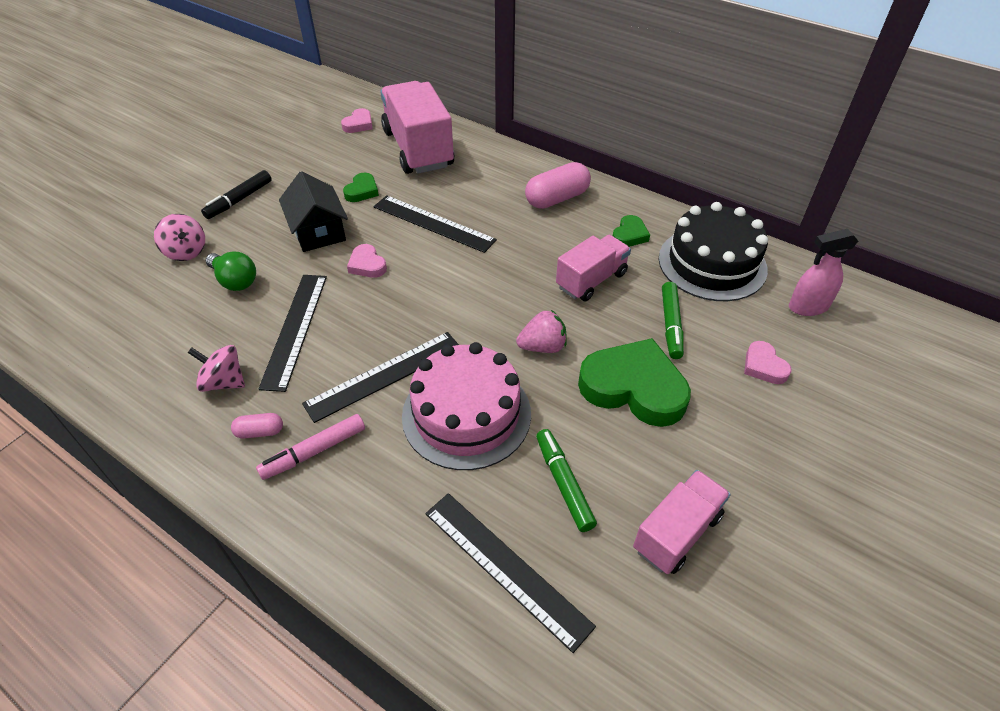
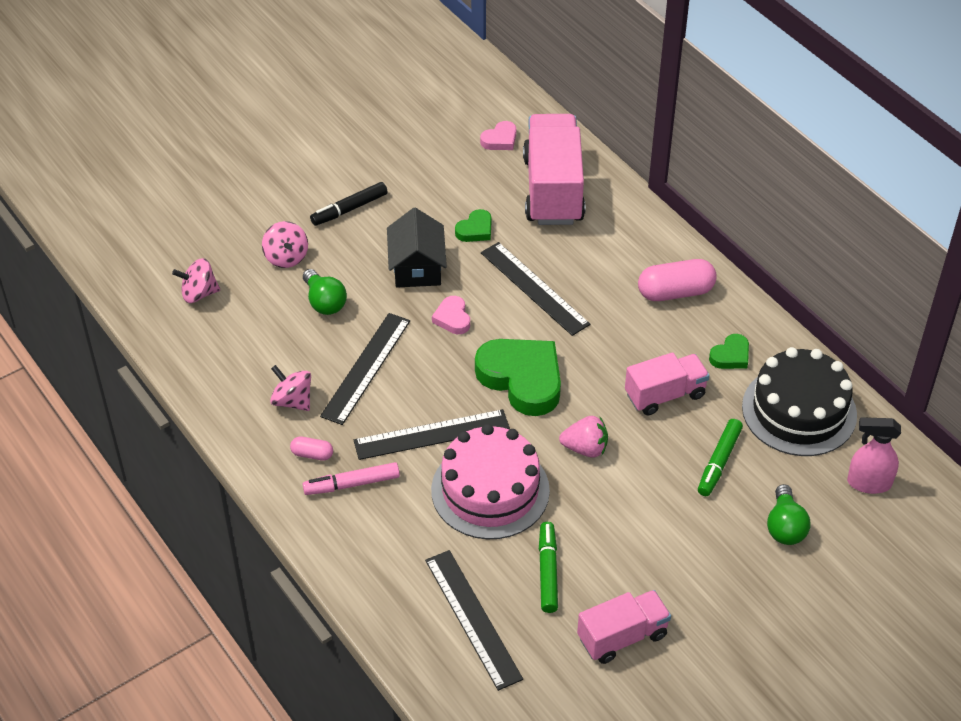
camera: 20 degrees right, 0 degrees up
green heart [578,338,691,427] -> green heart moved to [475,339,561,416]
pink heart [744,341,792,384] -> green light bulb [767,484,811,545]
none -> pink spinning top [172,258,220,303]

